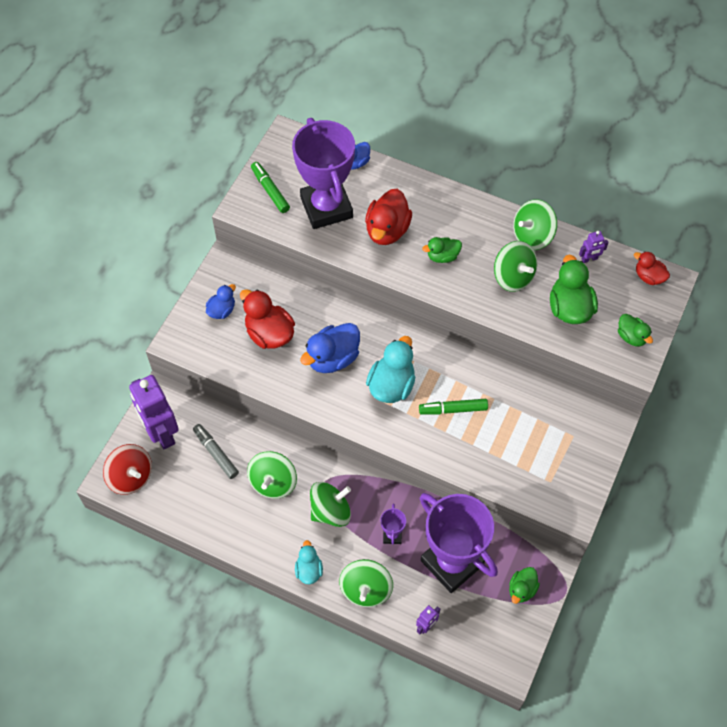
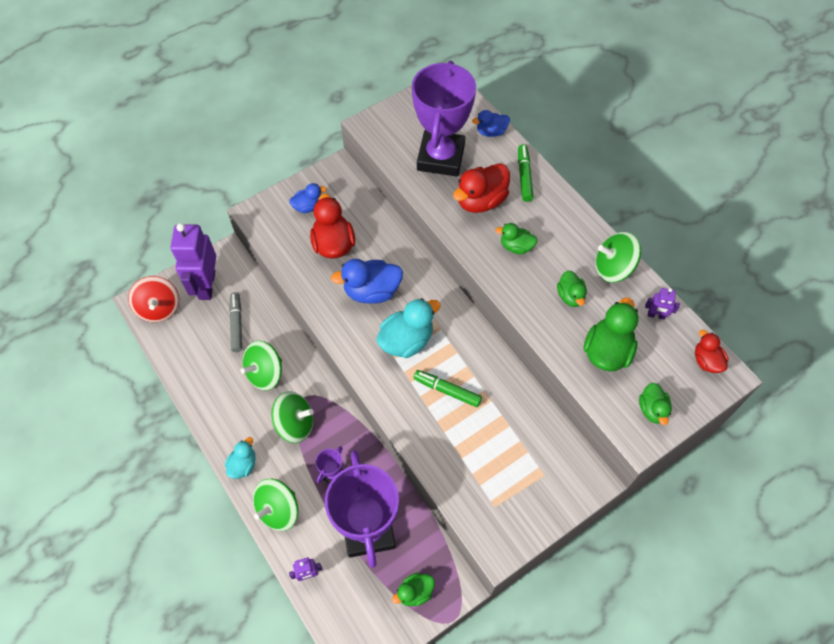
camera: 30 degrees right, 0 degrees up
green marker [251,162,290,213] -> green marker moved to [518,144,534,202]
green spinning top [494,241,537,292] -> green duck [557,270,587,307]

